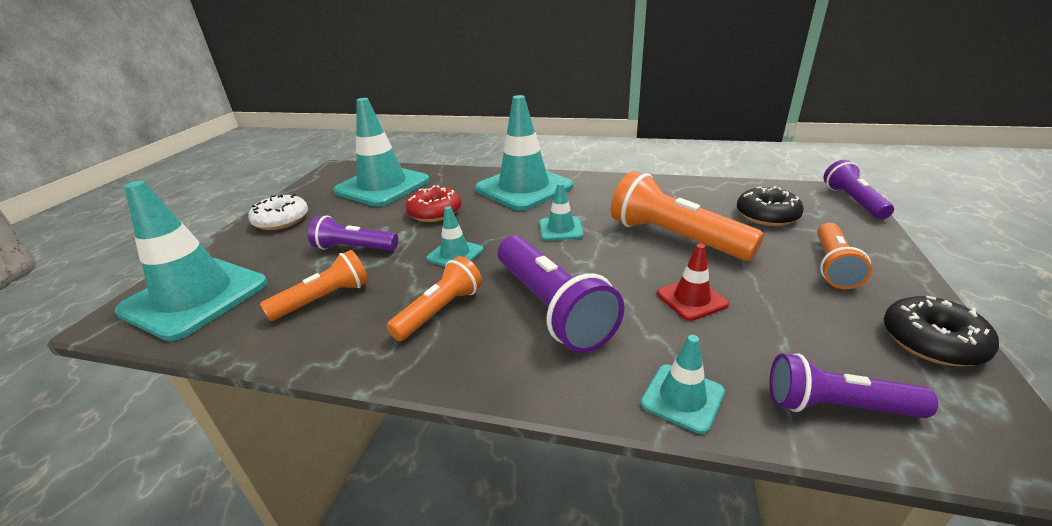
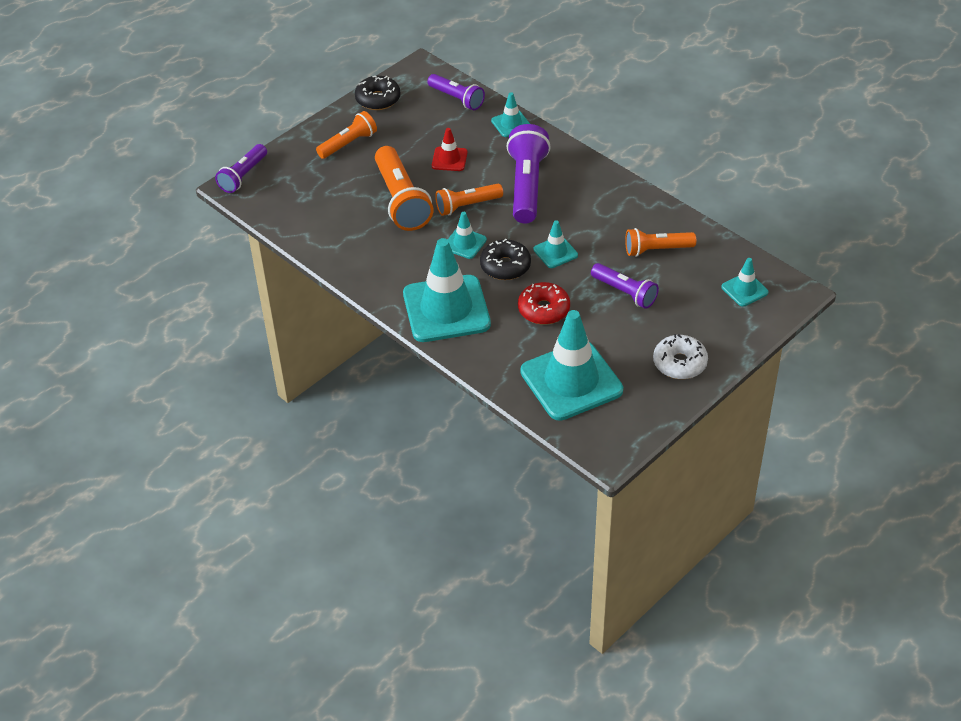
camera: 150 degrees left, 15 degrees up
turquoise traffic cone [115,181,267,341] -> turquoise traffic cone [721,258,768,307], size x0.46
orange flashlight [386,256,482,341] -> orange flashlight moved to [435,184,503,216]
black donut [737,186,804,226] -> black donut moved to [480,239,531,280]

